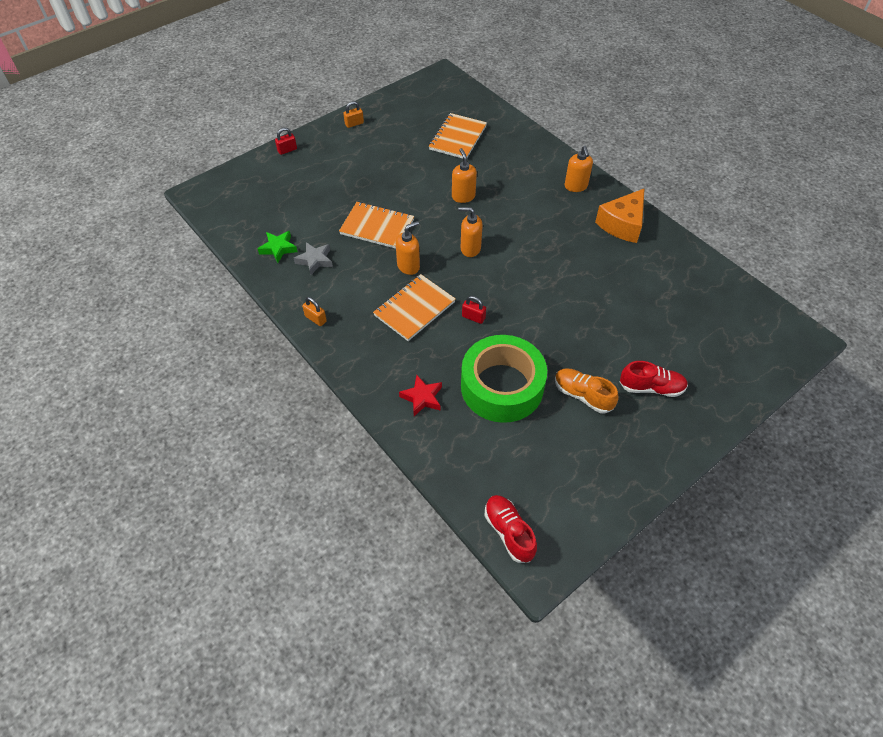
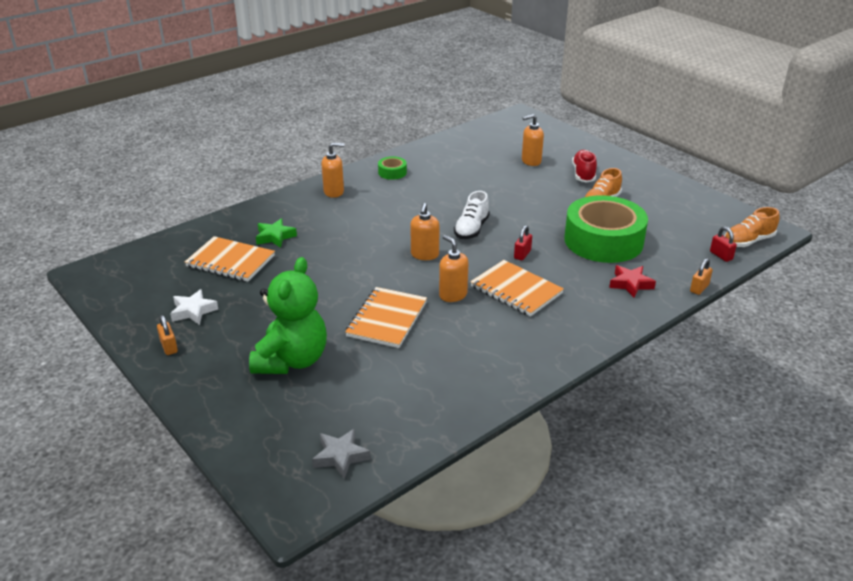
camera: 90 degrees left, 20 degrees down
green star [258,231,297,263] -> green star moved to [256,218,297,248]
red padlock [275,128,297,155] -> red padlock moved to [710,226,737,262]
grey star [294,242,333,275] -> grey star moved to [312,429,371,479]
orange padlock [302,297,327,326] -> orange padlock moved to [690,258,713,295]
orange soap dispenser [452,148,477,203] -> orange soap dispenser moved to [522,114,544,166]
red shoe [484,495,537,563] -> orange shoe [725,207,780,247]
orange cheese [595,188,645,243] -> green tape [378,156,407,180]
none -> white star [170,289,218,325]
none -> green teddy bear [249,257,327,374]
none -> white shoe [454,191,490,239]

